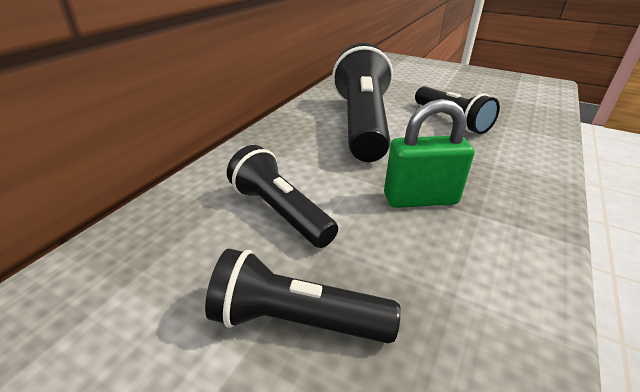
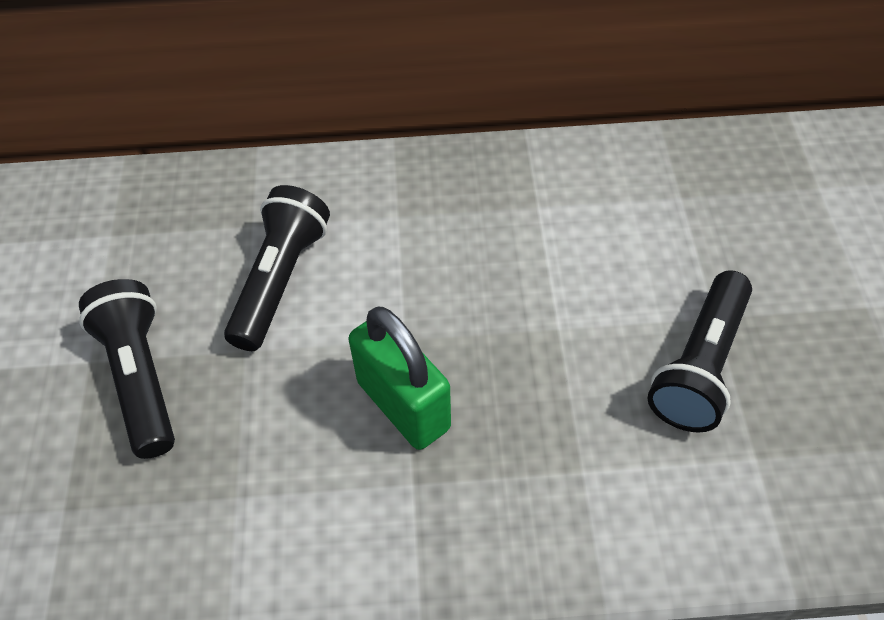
camera: 60 degrees right, 20 degrees up
black flashlight [332,43,393,162] -> none

